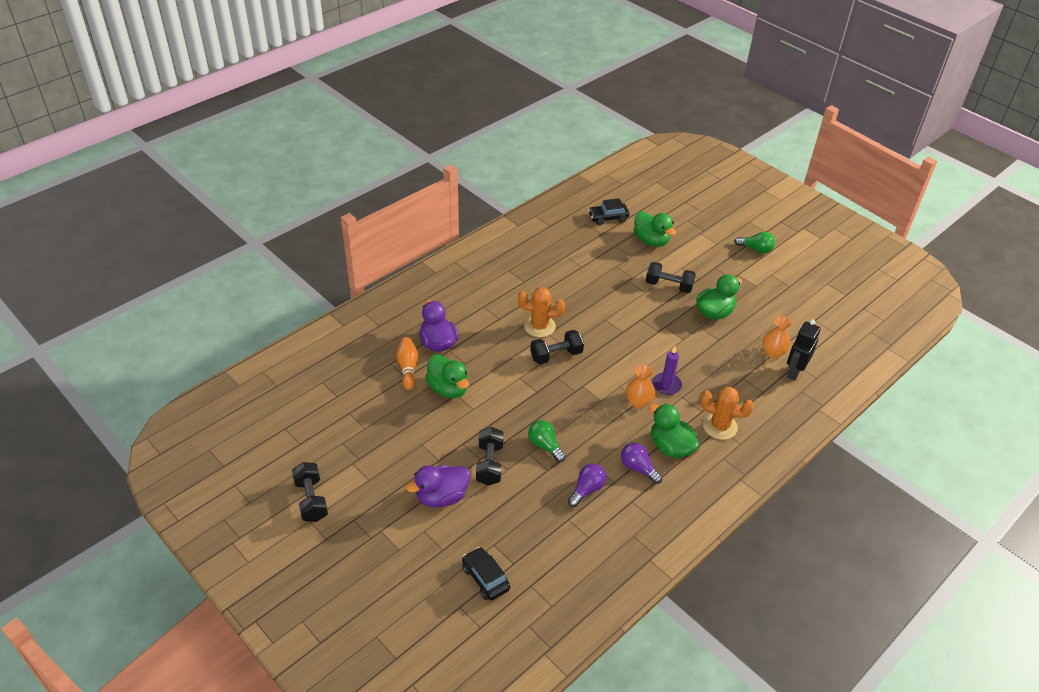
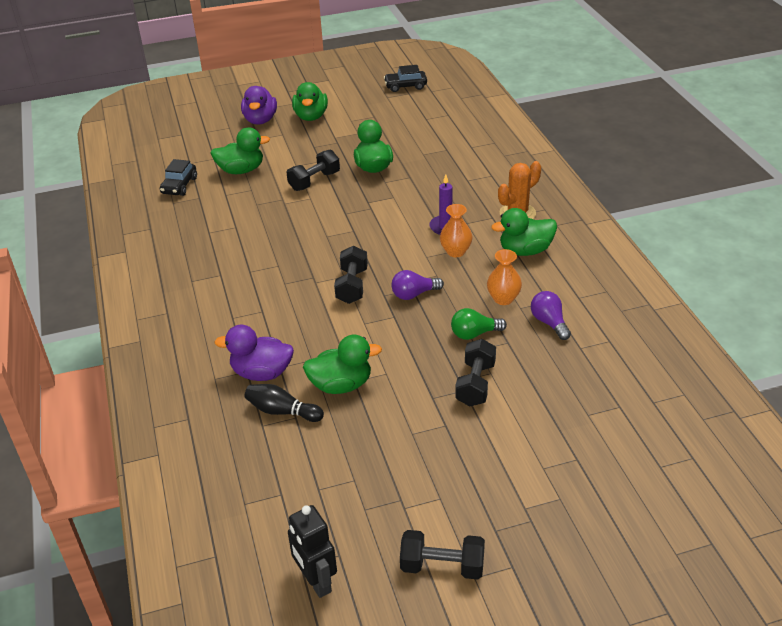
camera: 60 degrees left, 5 degrees down
orange bowling pin [396,337,418,390] -> black bowling pin [245,384,324,422]
purple duck [406,465,470,508] -> purple duck moved to [241,86,277,125]
black car [462,547,510,601] -> black car moved to [384,65,427,92]
black dumbbell [476,427,504,486] -> black dumbbell turned 75 degrees clockwise [455,339,496,407]
orange cactus [518,287,565,337] -> none
purple light bulb [621,443,662,484] -> purple light bulb moved to [391,270,444,300]
green light bulb [734,232,775,253] -> green duck [292,82,328,121]
orange vase [762,316,792,359] -> orange vase moved to [487,249,522,305]
black robot [787,320,821,381] -> black robot moved to [288,505,337,598]

